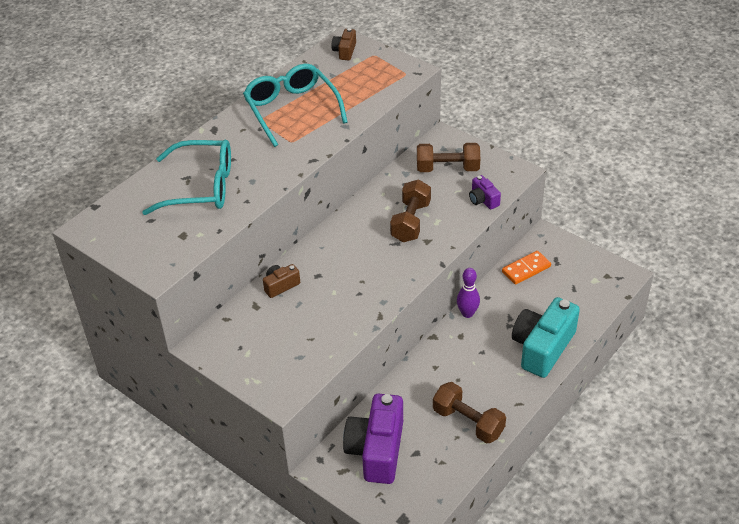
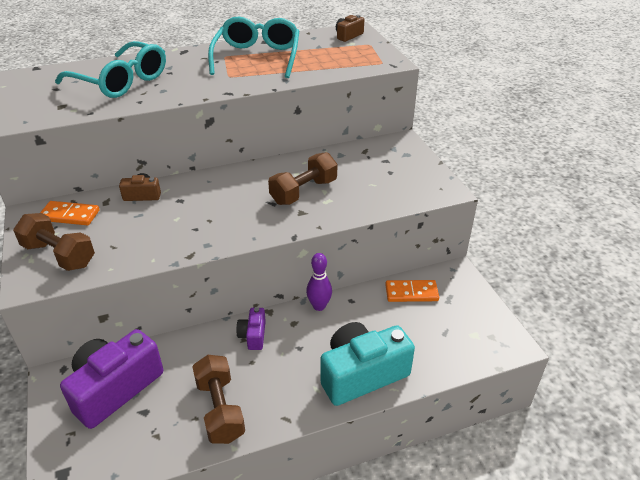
camera: 30 degrees right, 5 degrees down
brown dumbbell [417,143,480,172] -> brown dumbbell moved to [13,213,95,271]
purple camera [469,175,501,209] -> purple camera moved to [236,307,266,350]
none -> orange domino [40,201,100,225]

